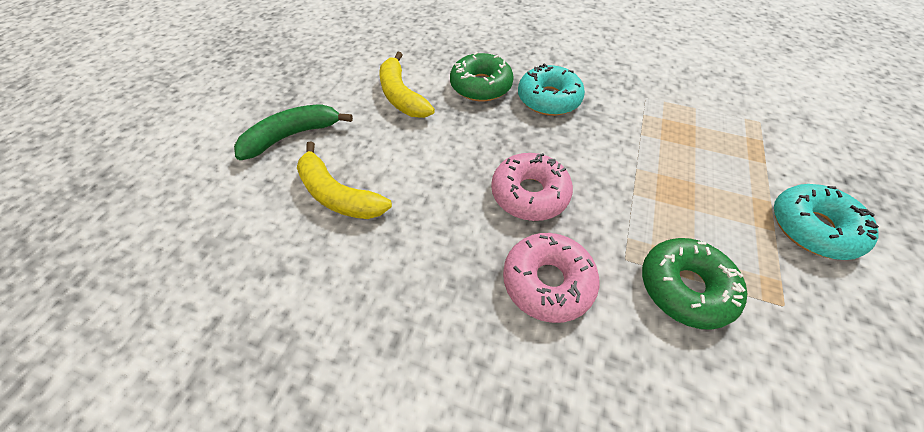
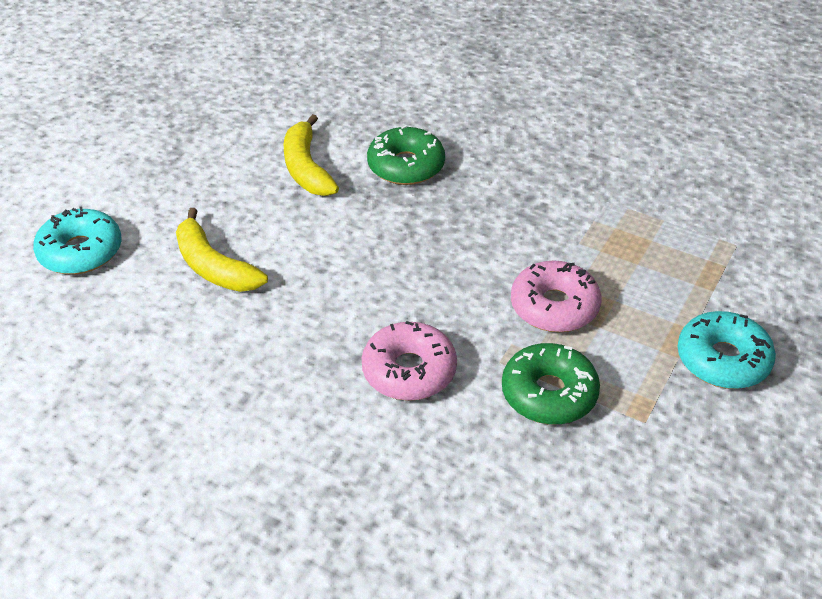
camera: 10 degrees right, 10 degrees down
green banana [234,104,353,160] -> none
pink donut [491,153,573,221] -> pink donut moved to [511,260,602,332]
turquoise donut [518,63,585,116] -> turquoise donut moved to [33,206,122,274]

